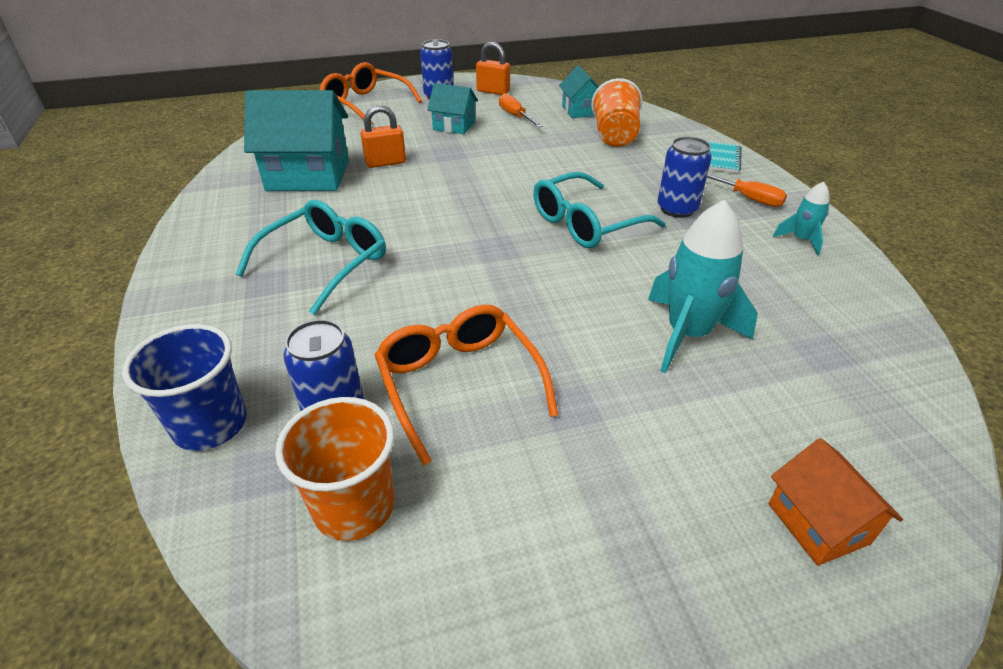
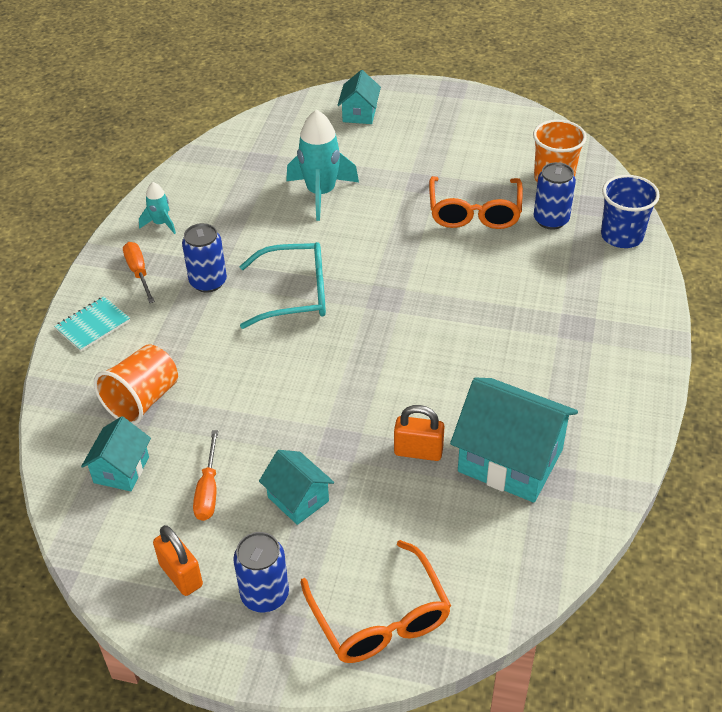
camera: 150 degrees left, 5 degrees up
turquoise glasses [236,200,386,315] -> none
orange house [768,438,903,566] -> turquoise house [338,70,381,124]

